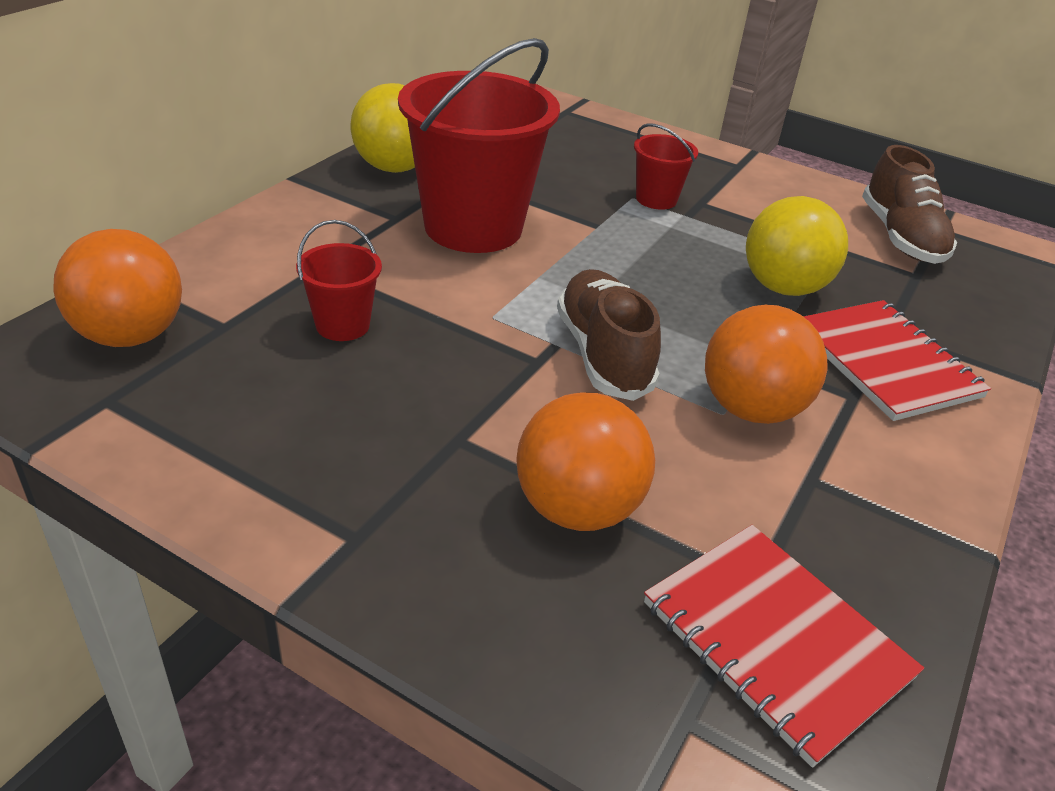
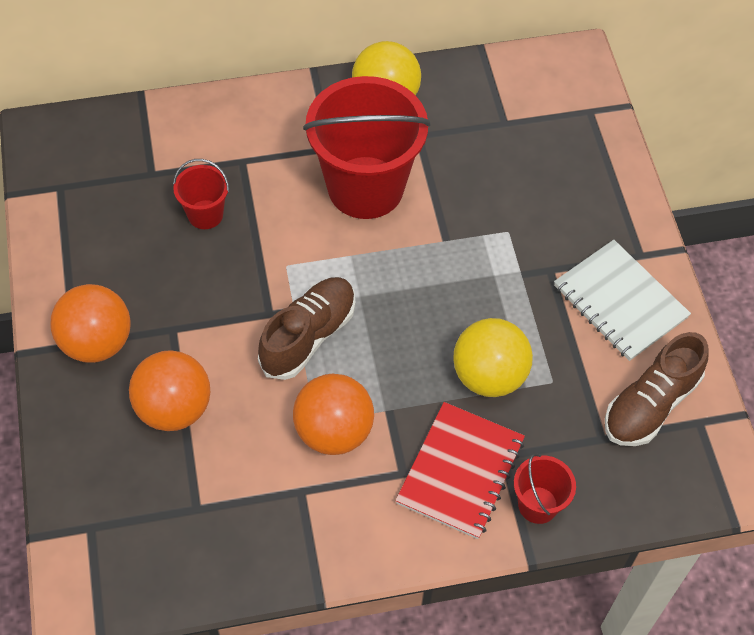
camera: 50 degrees right, 20 degrees up
orange ball [53,229,182,347] -> orange ball moved to [50,284,131,363]
red bucket [634,123,698,210] -> red bucket moved to [514,453,576,524]
red notebook [644,525,924,768] -> none
none -> white notebook [554,240,691,361]

